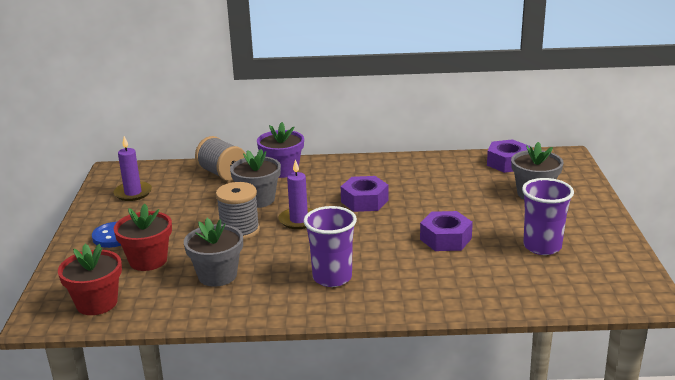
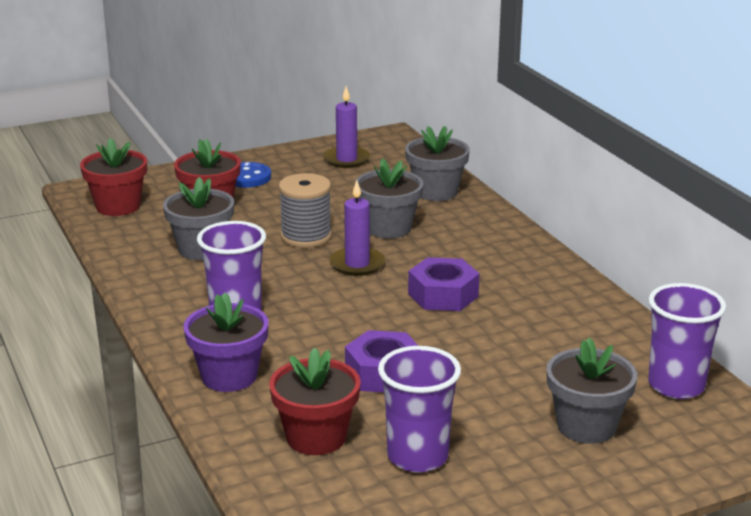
camera: 65 degrees right, 0 degrees up
grey spool [195,136,246,181] -> grey flower pot [405,126,470,201]
purple flower pot [257,122,304,178] -> purple flower pot moved to [183,292,268,392]
purple nut [487,139,530,173] -> purple cup [648,283,726,399]
none -> red flower pot [269,347,361,455]

